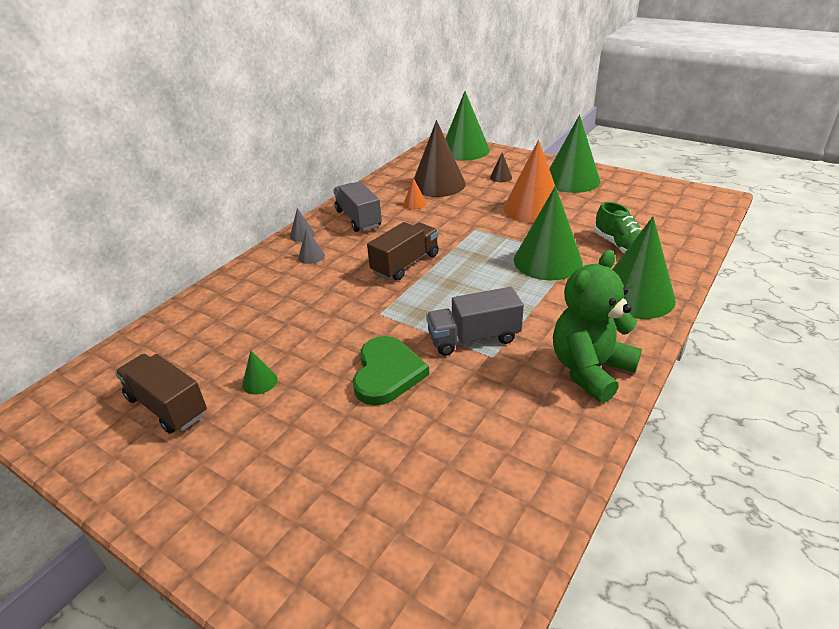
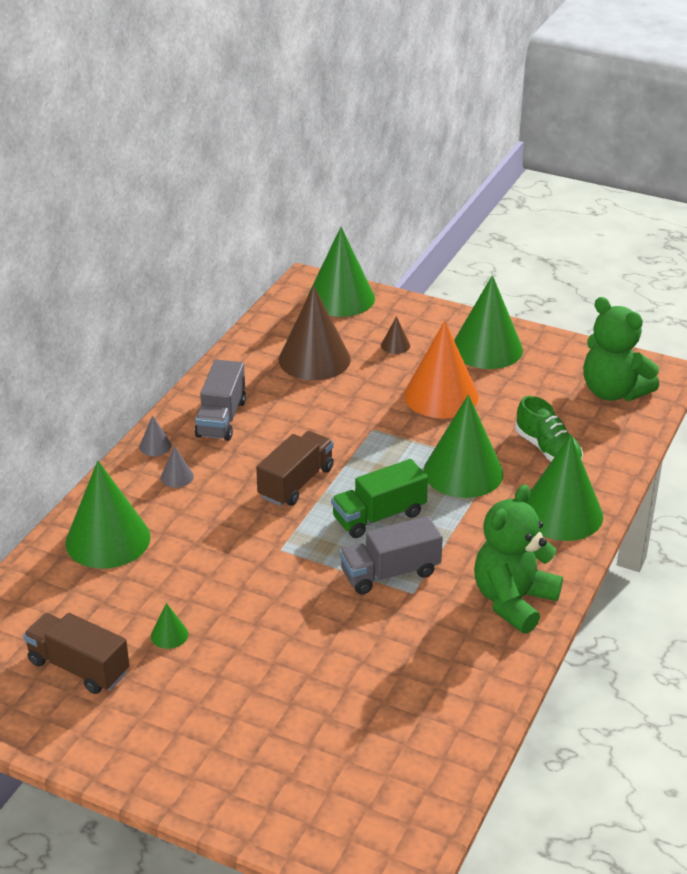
camera: 10 degrees left, 0 degrees up
grey truck [333,181,382,232] -> grey truck turned 135 degrees counterclockwise [195,360,246,441]
green heart [353,336,429,406] -> none
orange cone [403,178,427,210] -> none
none -> green cone [65,461,151,569]
none -> green truck [331,459,428,538]
none -> green teddy bear [583,297,659,401]

